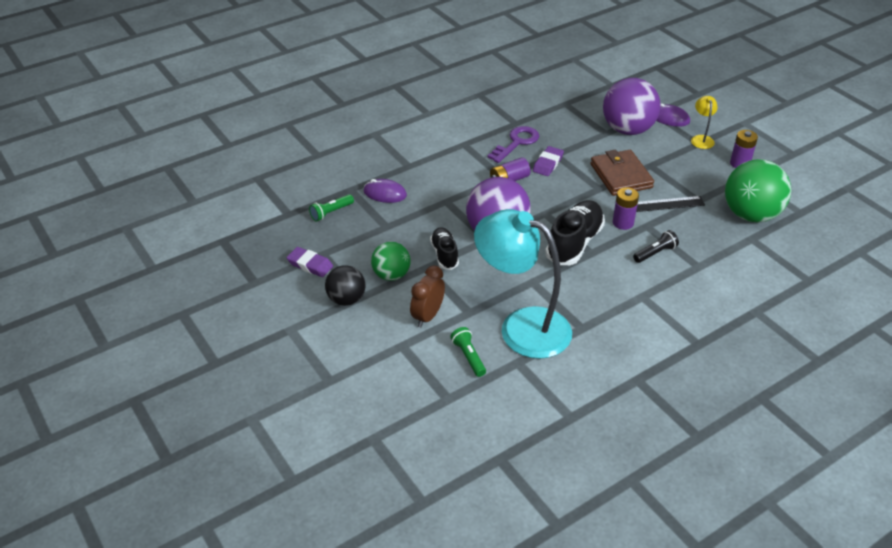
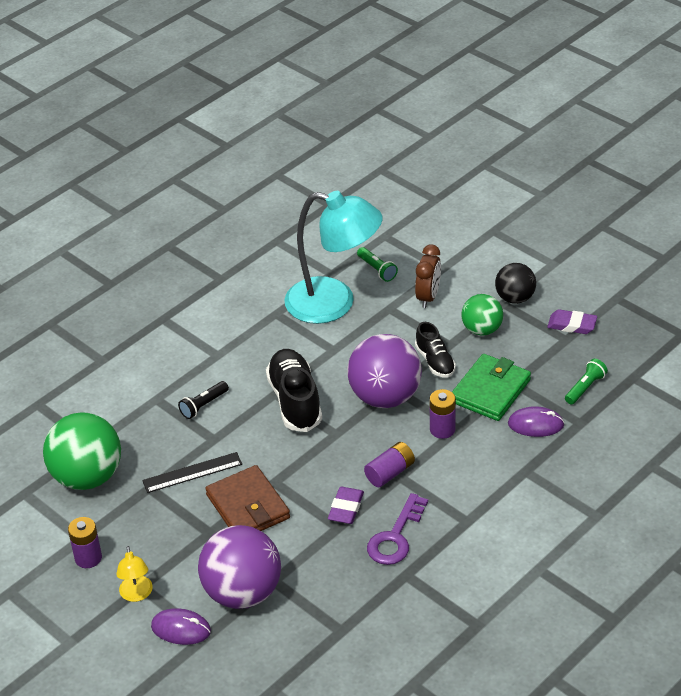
camera: 170 degrees right, 0 degrees up
black shoe [545,200,605,265] -> black shoe turned 150 degrees clockwise [266,349,322,432]
purple battery [613,187,639,230] -> purple battery moved to [429,389,456,439]
none -> green wallet [452,354,531,421]

